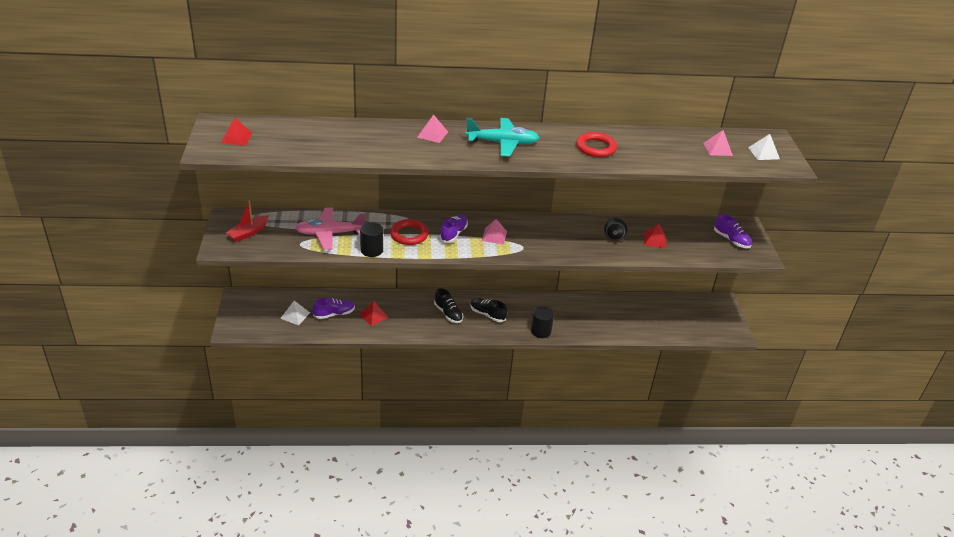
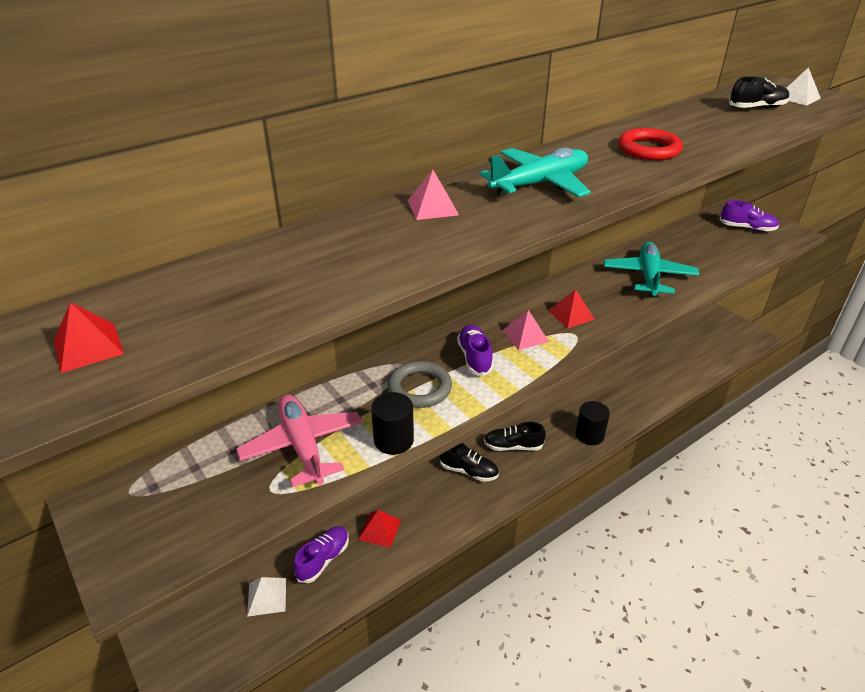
camera: 30 degrees left, 0 degrees up
red boat [226,201,269,242] -> none
pink plane [295,208,366,250] -> pink plane turned 105 degrees clockwise [236,394,363,487]
red ring [390,219,429,245] -> grey ring [388,361,452,408]
black ball [604,218,628,241] -> turquoise plane [604,242,699,297]
red pyramid [643,224,667,248] -> red pyramid moved to [549,289,595,329]
pink pyramid [704,130,733,156] -> black shoe [729,76,790,108]

